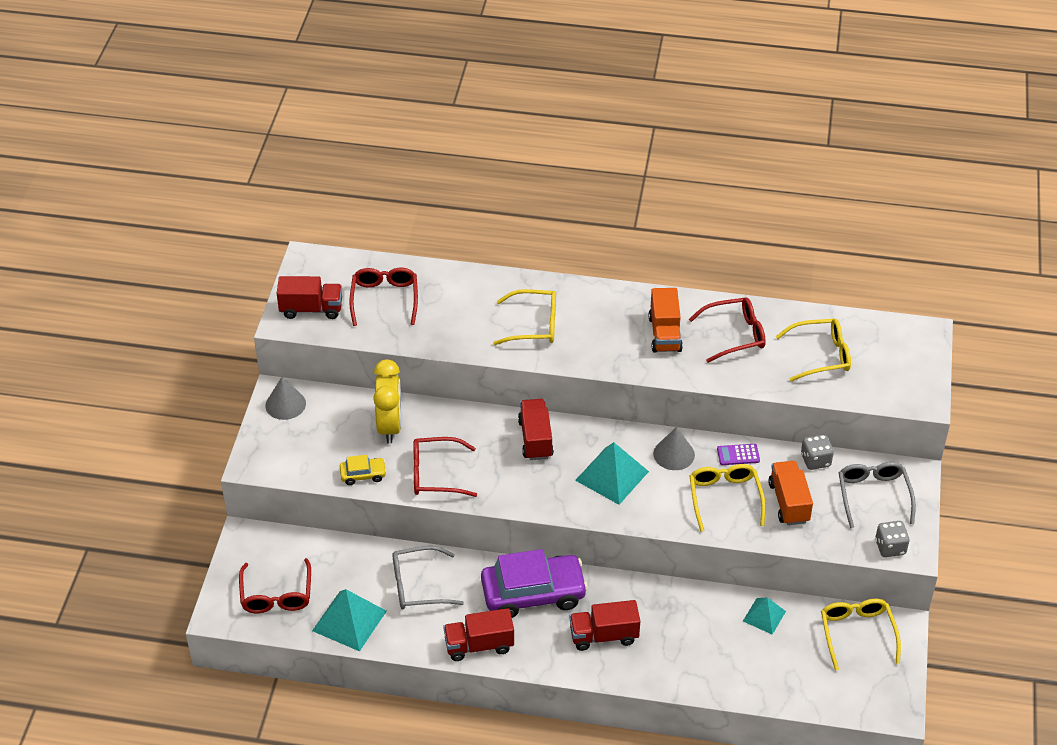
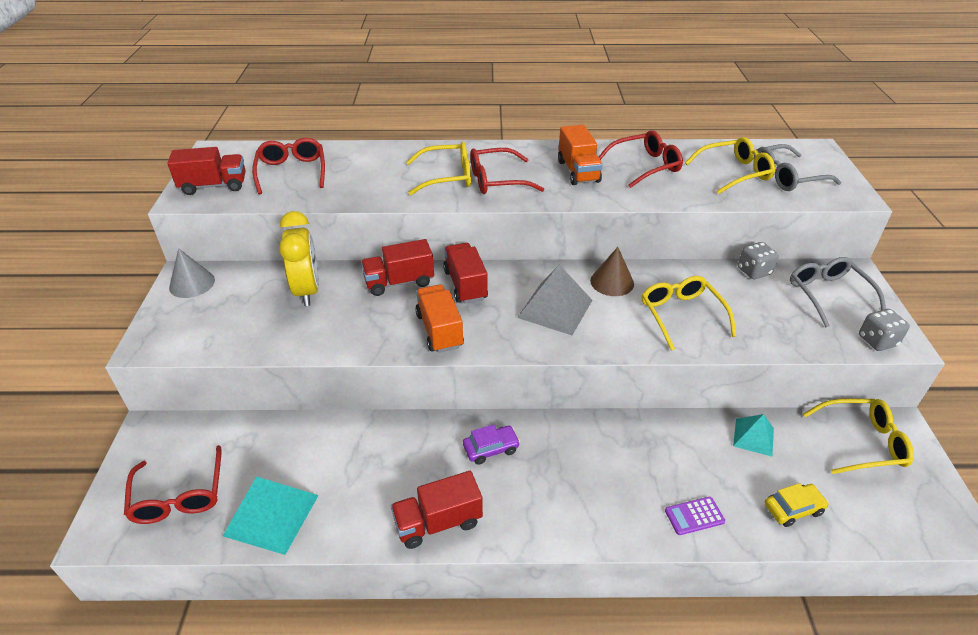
camera: 10 degrees left, 5 degrees down
yellow car [340,455,387,485] -> yellow car moved to [765,483,829,527]
grey glasses [393,546,464,609] -> grey glasses moved to [754,144,841,191]
red glasses [414,437,477,497] -> red glasses moved to [470,148,544,194]
purple car [481,549,588,618] -> purple car [463,424,520,465], size x0.46
red truck [570,600,640,651] -> red truck moved to [361,239,434,296]
turquoise pyramid [575,442,649,505] -> grey pyramid [517,264,593,335]
grey cone [653,427,695,470] -> brown cone [590,247,634,296]
purple calculator [717,444,760,465] -> purple calculator moved to [665,497,725,535]
orange truck [768,461,813,525] -> orange truck moved to [415,284,464,353]
yellow glasses [821,599,901,670] -> yellow glasses turned 105 degrees clockwise [803,398,914,474]

